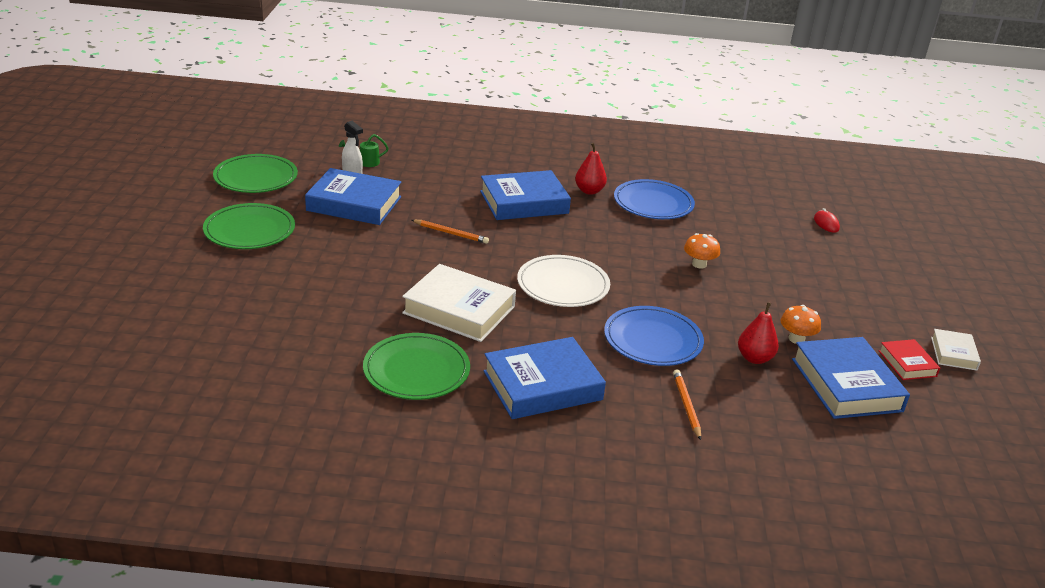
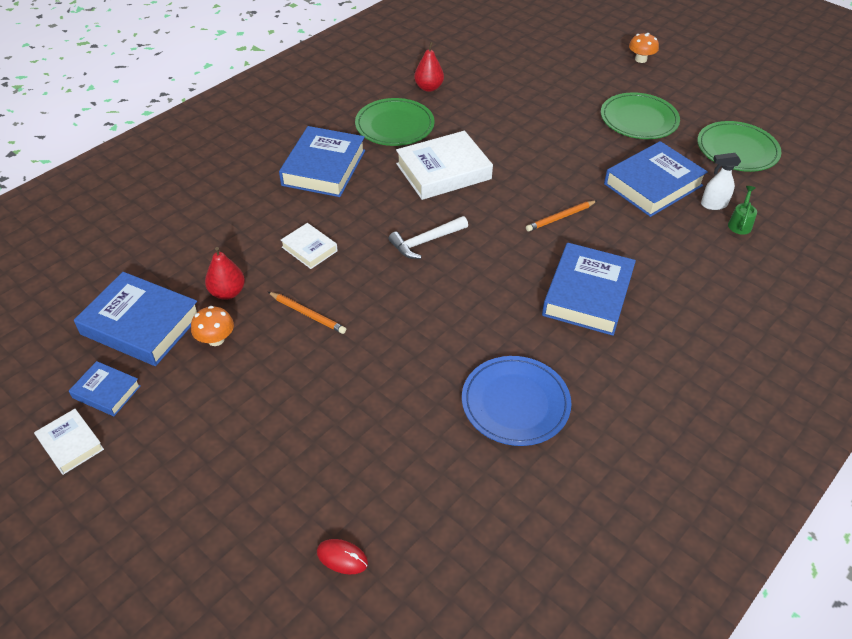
camera: 130 degrees right, 15 degrees up
white plate [517,255,610,307] -> white hammer [388,216,468,259]
red pear [575,143,607,195] -> red pear moved to [414,42,444,92]
blue plate [604,306,704,366] -> white book [281,223,338,269]
orange pencil [673,370,701,440] -> orange pencil moved to [268,292,346,334]
orange mushroom [684,233,720,269] -> orange mushroom moved to [629,33,659,63]
red book [879,339,940,380] -> blue book [69,361,141,416]

